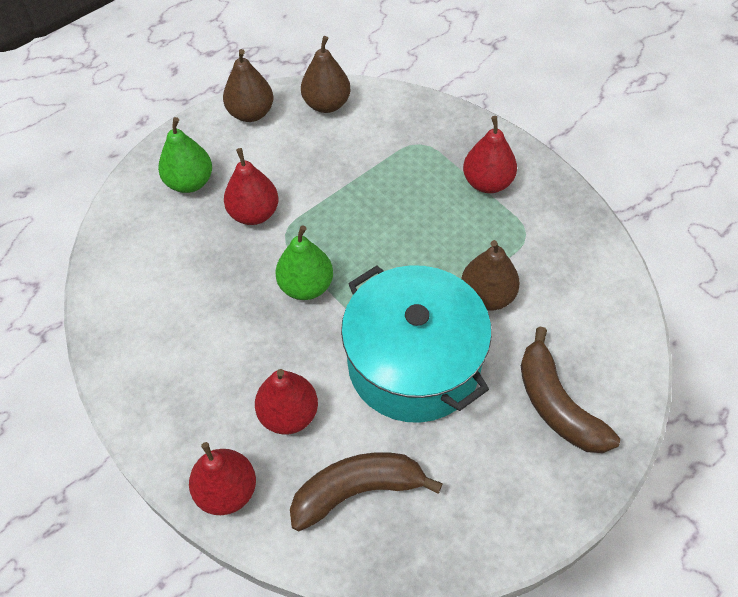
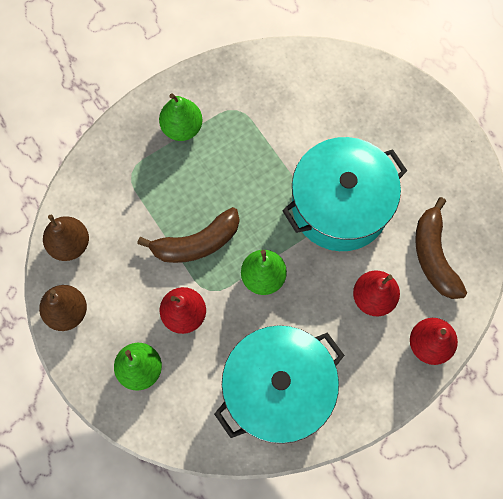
camera: 85 degrees left, 15 degrees up
brown pear [461,240,520,311] -> none
red pear [463,116,517,193] -> green pear [159,93,203,141]
brown banana [521,327,620,453] -> brown banana moved to [137,207,239,263]
none -> turquoise pot [214,325,345,444]

